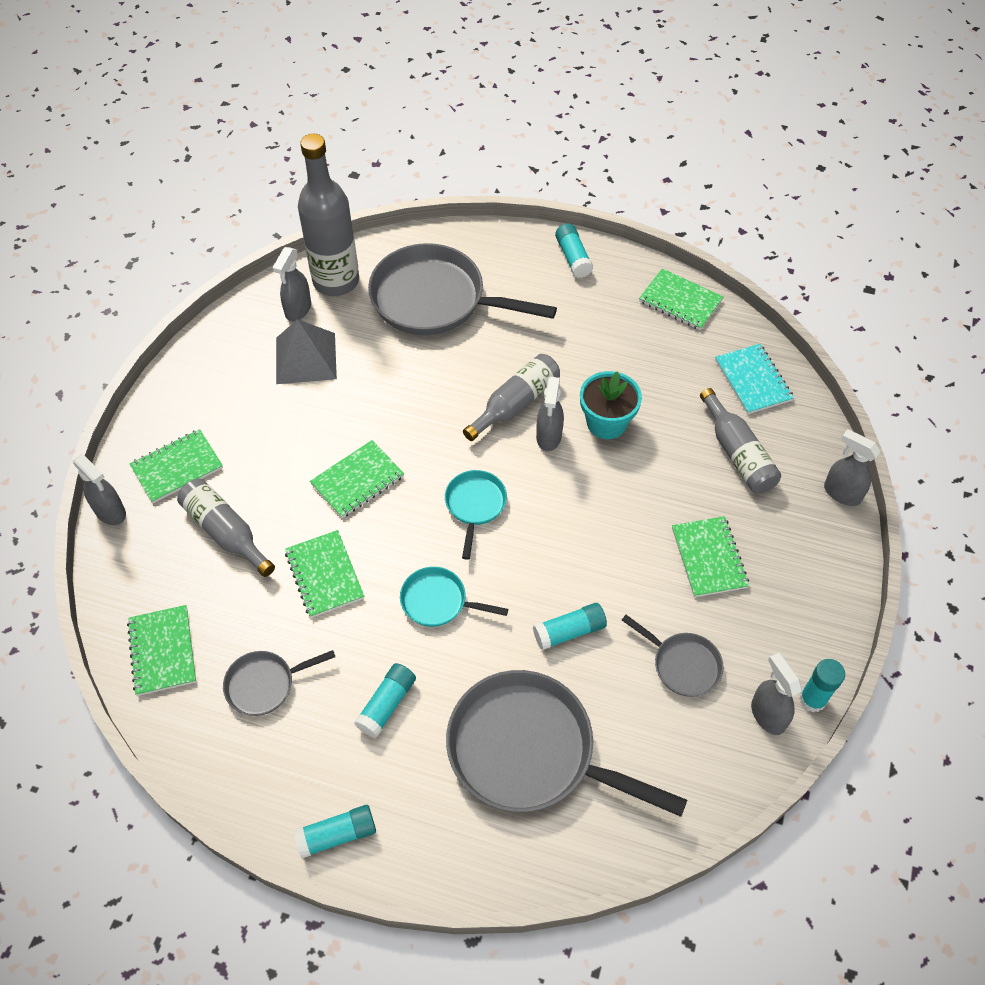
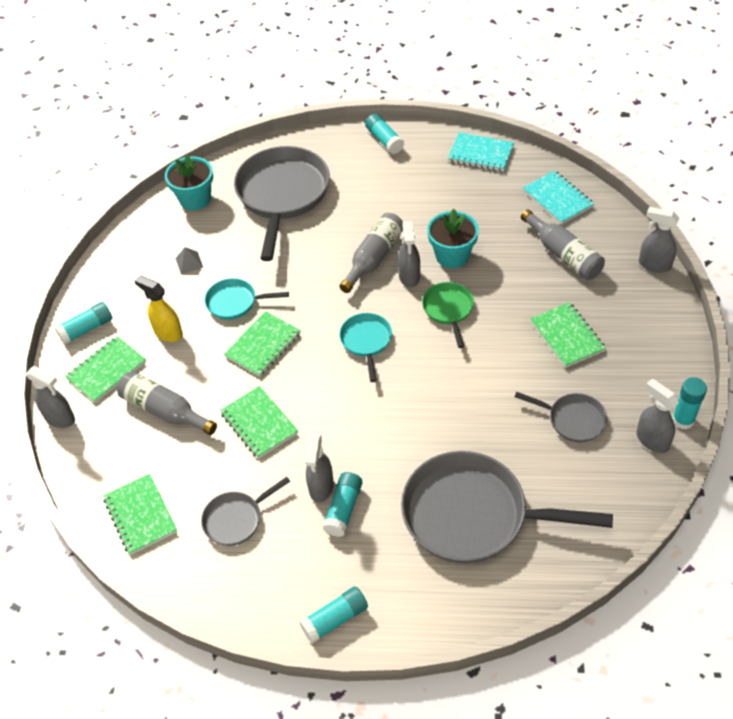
camera: 10 degrees left, 5 degrees down
grey spray bottle [273,247,311,321] -> grey spray bottle moved to [305,434,334,502]
grey pyramid [276,319,337,384] -> grey pyramid [175,247,203,274], size x0.46
grey bottle [298,134,359,296] -> turquoise flower pot [165,155,213,210]
grey pan [368,243,557,335] -> grey pan turned 90 degrees clockwise [234,146,330,261]
turquoise pan [400,567,508,627] -> turquoise pan moved to [205,278,289,320]
turquoise glue stick [533,603,607,650] -> turquoise glue stick moved to [54,302,112,345]
green notebook [639,268,723,330] -> turquoise notebook [448,132,514,171]
none -> yellow spray bottle [134,276,183,342]
none -> green pan [422,282,474,348]

